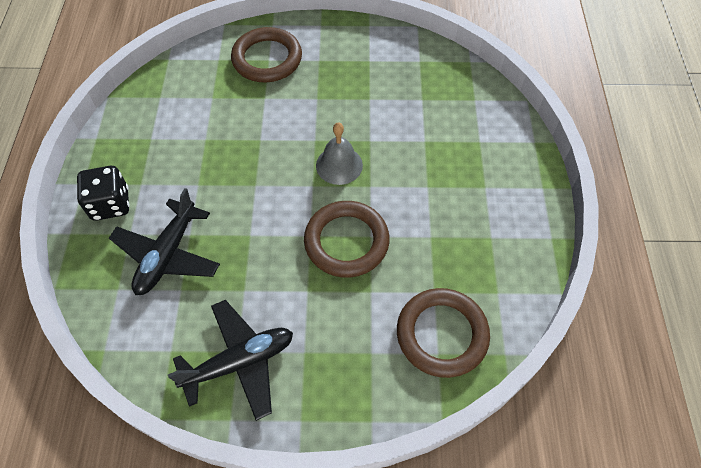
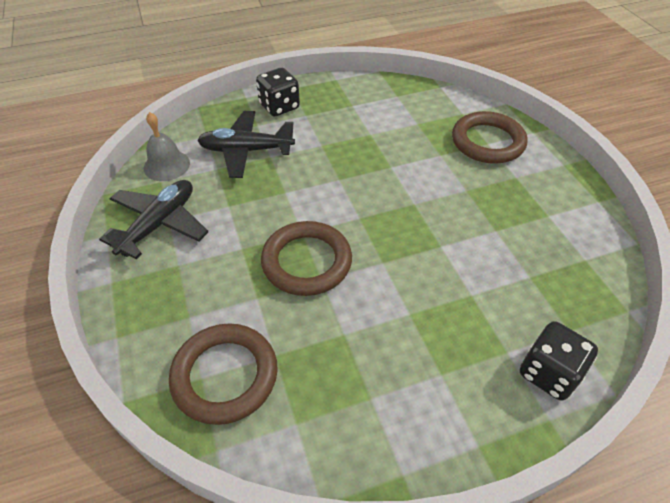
camera: 70 degrees right, 10 degrees down
black plane [168,300,293,421] -> black plane turned 105 degrees counterclockwise [99,180,208,259]
grey bell [316,123,363,185] -> grey bell moved to [144,112,190,181]
none -> black dice [520,321,598,401]

